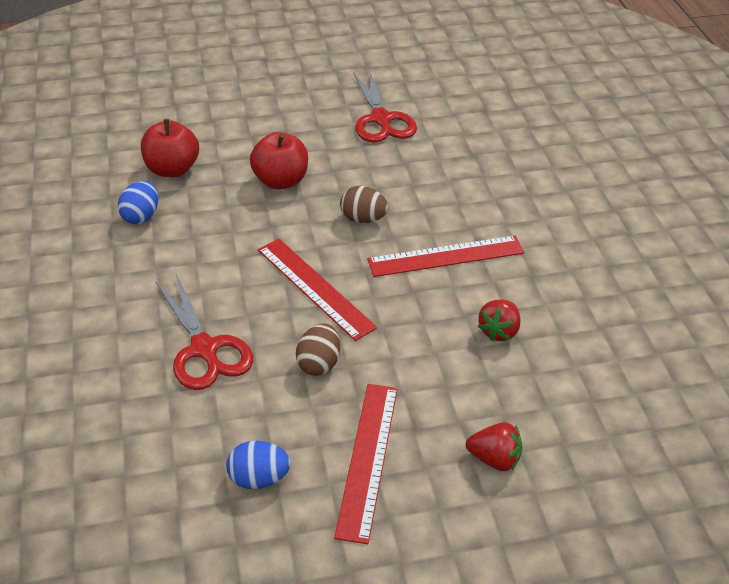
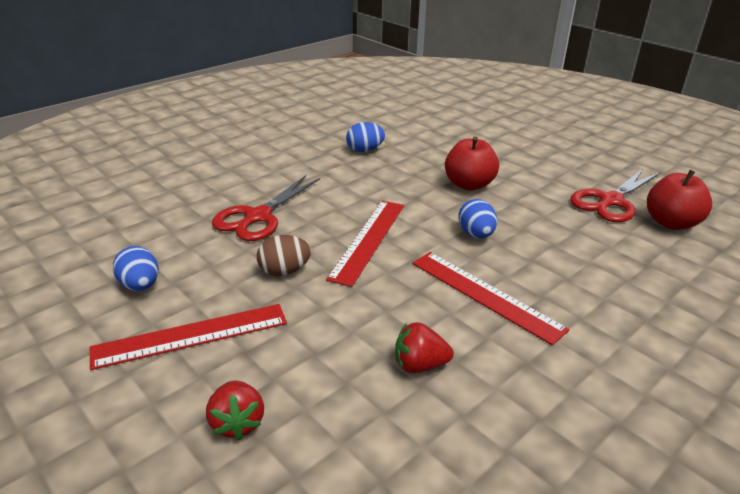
camera: 60 degrees right, 10 degrees down
red apple [141,119,199,177] -> red apple moved to [647,170,712,230]
brown egg [340,186,388,223] -> blue egg [458,199,497,238]

